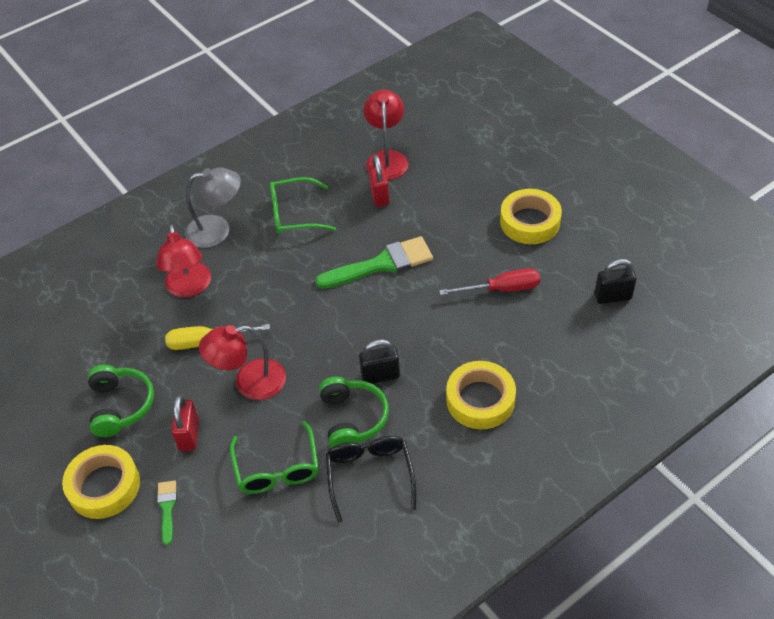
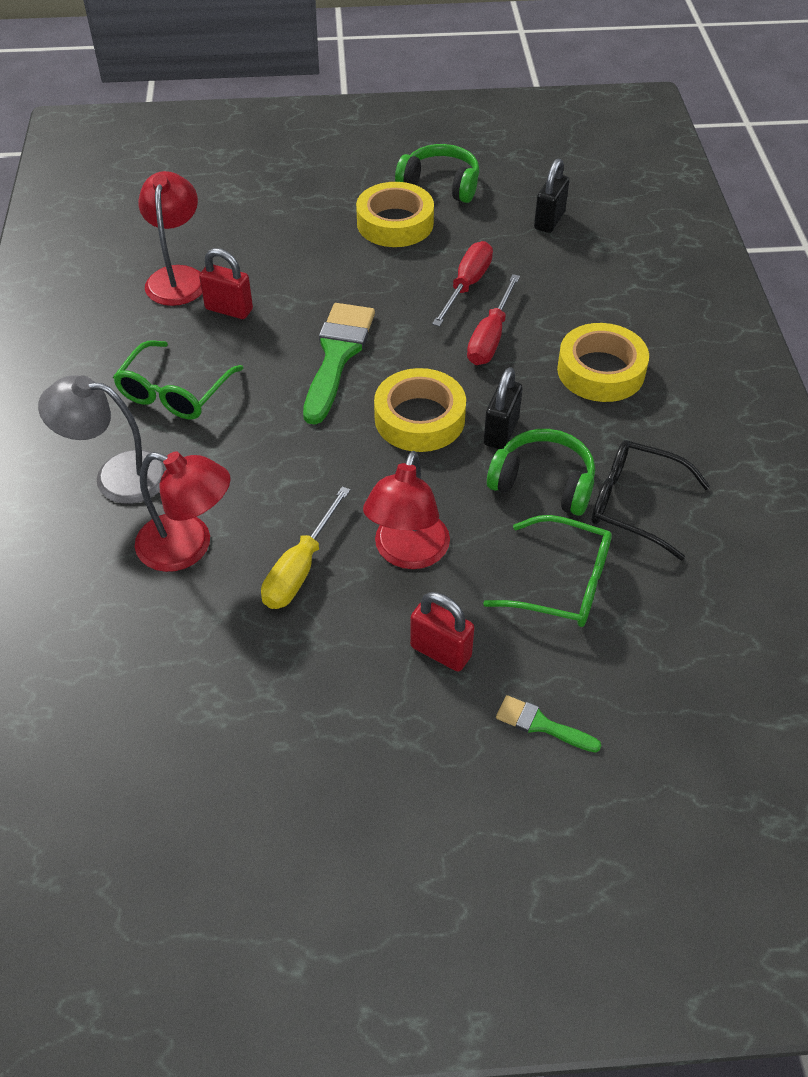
camera: 60 degrees left, 0 degrees up
yellow tape [62,445,140,519] -> yellow tape moved to [374,368,466,452]
green headphones [88,365,154,437] -> green headphones moved to [395,144,479,203]
grey lamp [185,167,241,248] -> grey lamp turned 105 degrees counterclockwise [38,375,166,504]
red lamp [363,90,409,180] -> red lamp turned 60 degrees clockwise [138,171,202,306]
none -> red screwdriver [467,274,520,365]

